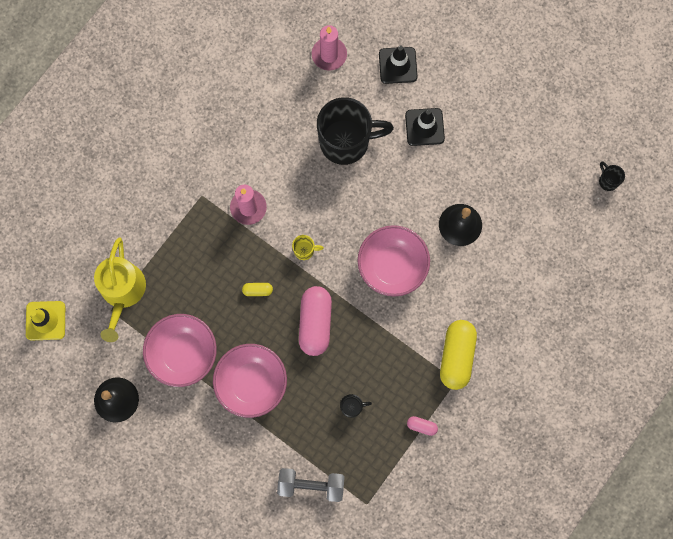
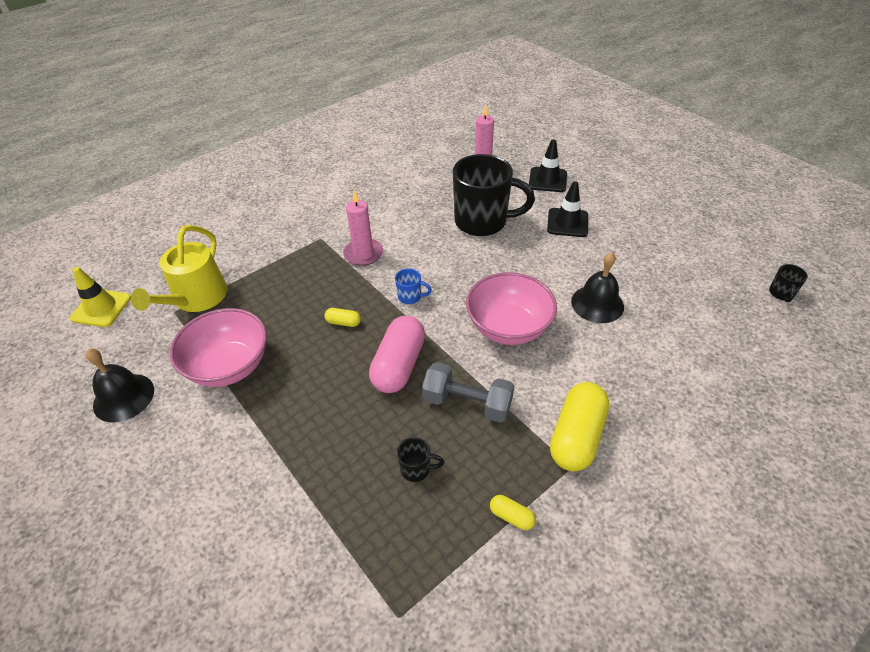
camera: 15 degrees right, 30 degrees down
pink bowl [213,344,287,418] -> none
grey dumbbell [277,468,345,502] -> grey dumbbell moved to [422,362,514,423]
yellow mug [292,235,324,260] -> blue mug [395,268,432,304]
pink capsule [407,416,438,436] -> yellow capsule [490,495,536,530]
black mug [599,161,625,191] -> black mug turned 150 degrees counterclockwise [769,264,808,302]

